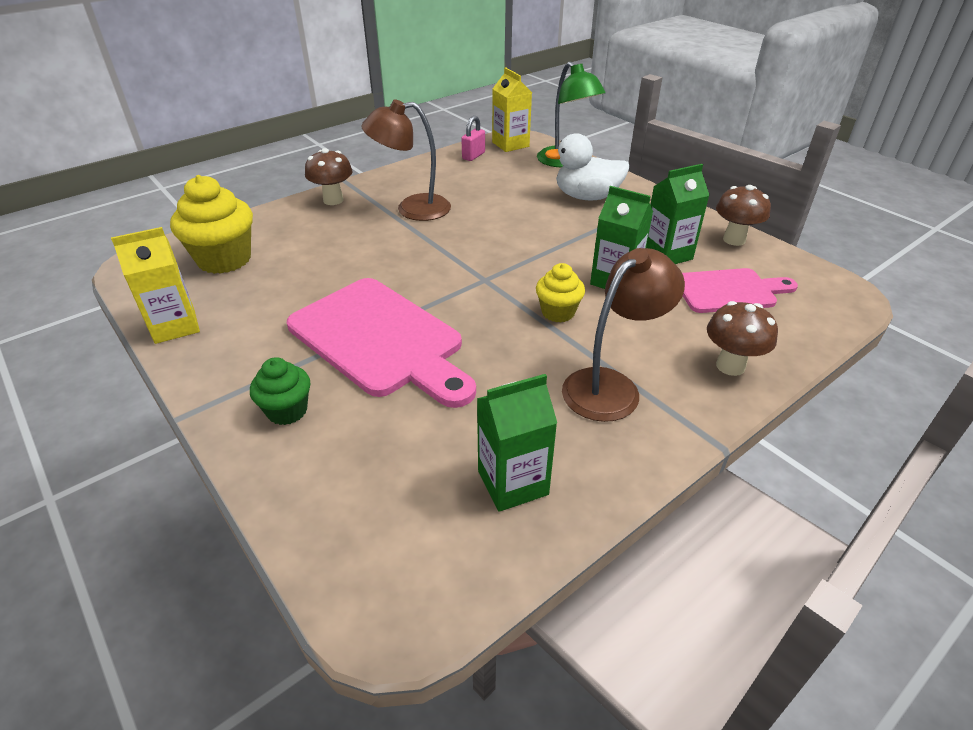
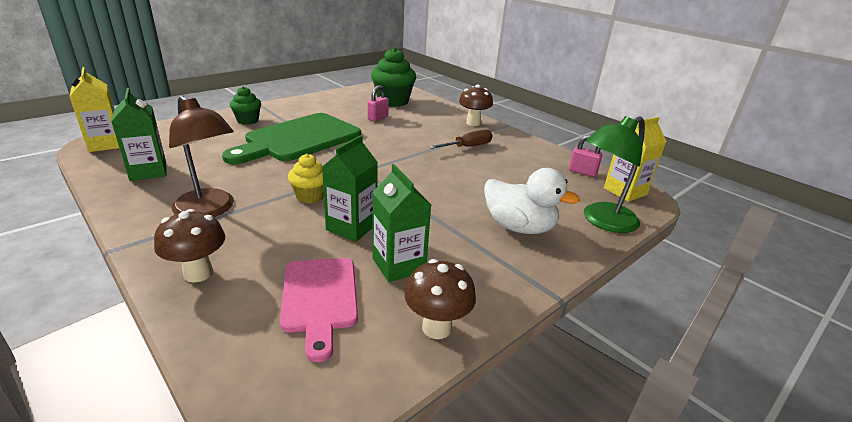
camera: 85 degrees right, 10 degrees down
yellow carton [111,227,200,344] -> yellow carton moved to [69,67,119,152]
yellow cupcake [170,175,253,274] -> green cupcake [371,47,416,107]
pink cutting board [287,278,476,408] -> green cutting board [222,113,361,164]
brown lamp [361,99,451,221] -> brown screwdriver [429,129,492,149]
white duck [545,133,630,200] -> white duck turned 120 degrees clockwise [484,168,580,234]
none -> pink padlock [367,85,389,121]

